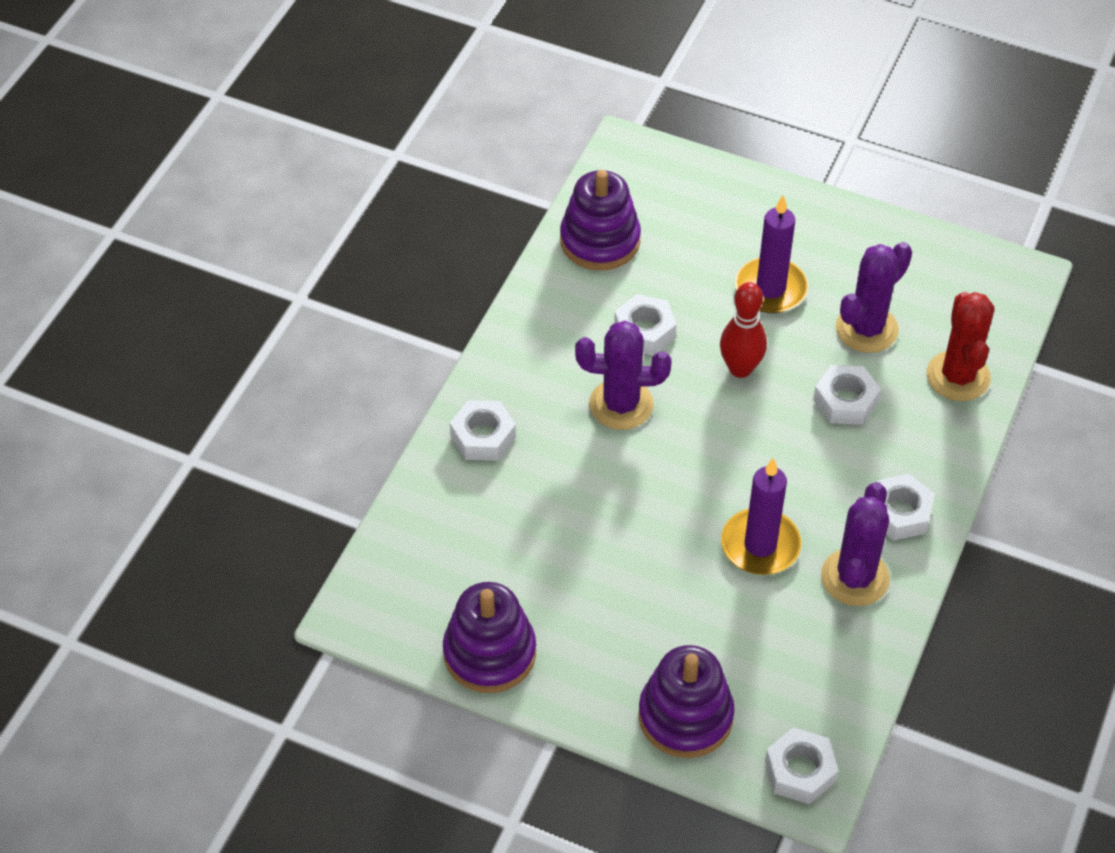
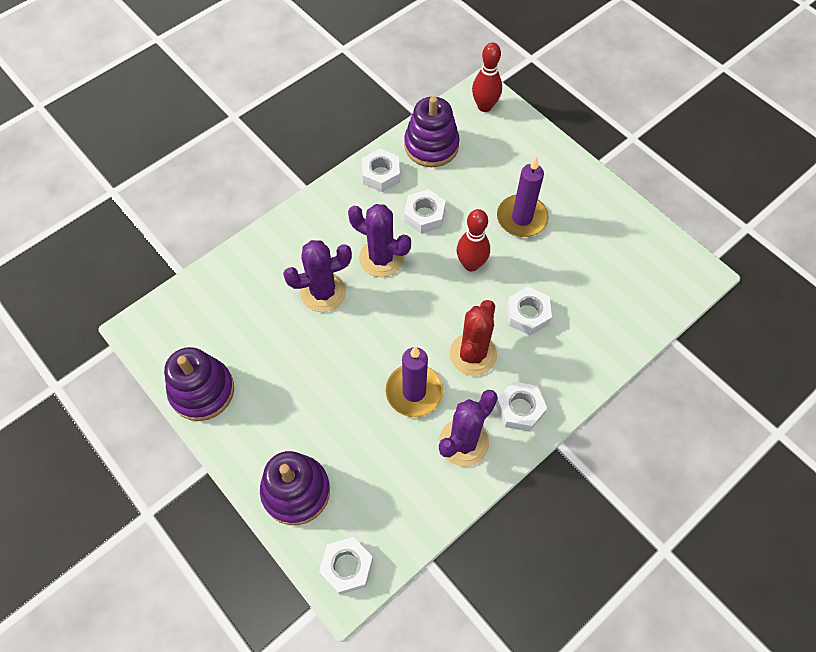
camera: 25 degrees right, 10 degrees up
white nut [450,400,516,461] -> white nut moved to [362,149,400,192]
purple cactus [836,242,912,353] -> purple cactus moved to [283,240,352,312]
red cactus [927,292,995,401] -> red cactus moved to [450,300,497,376]
none -> red bowling pin [472,42,502,112]

